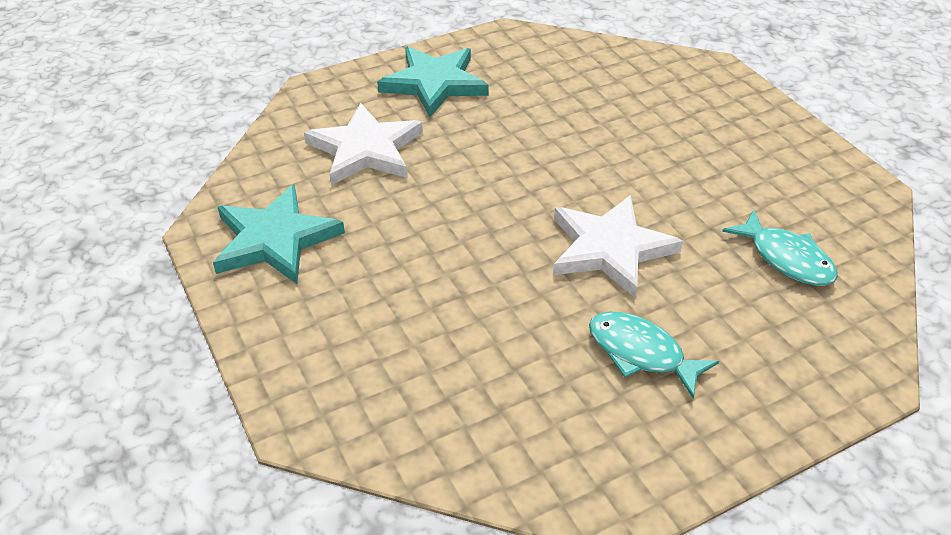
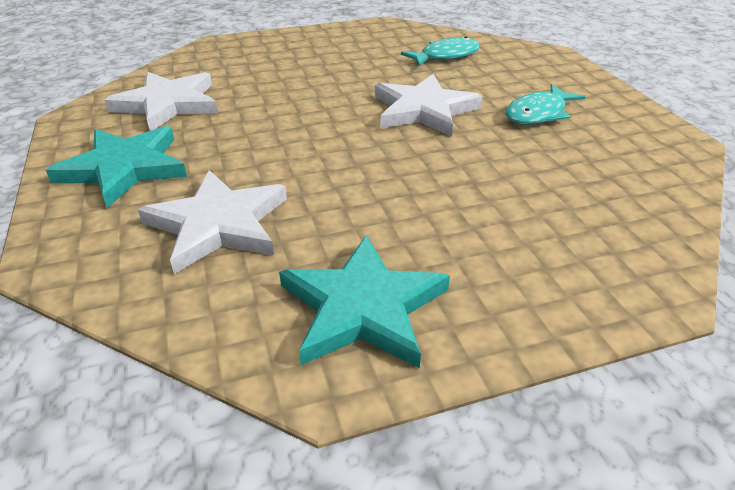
camera: 80 degrees left, 5 degrees down
none -> white star [104,72,218,131]

